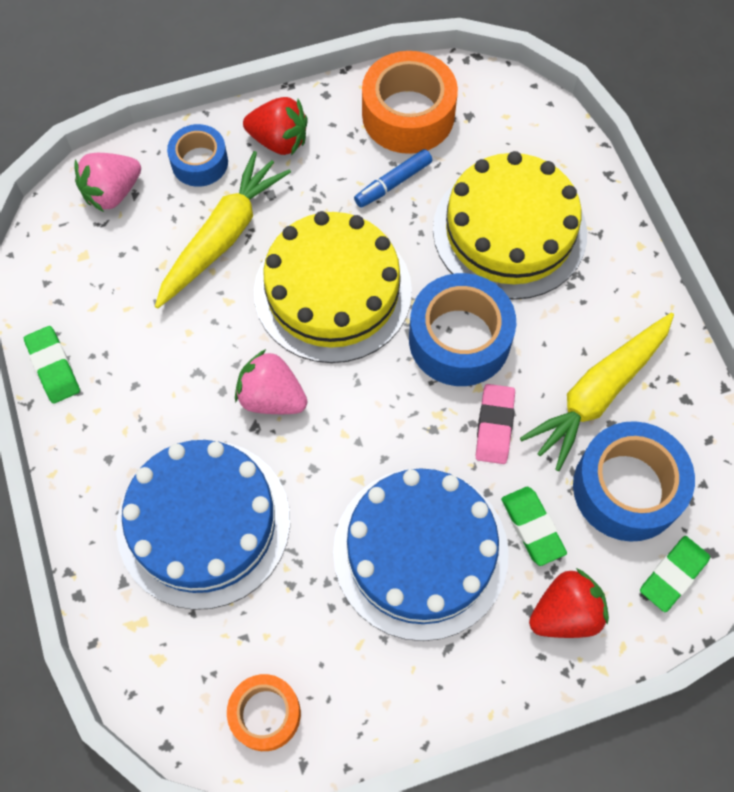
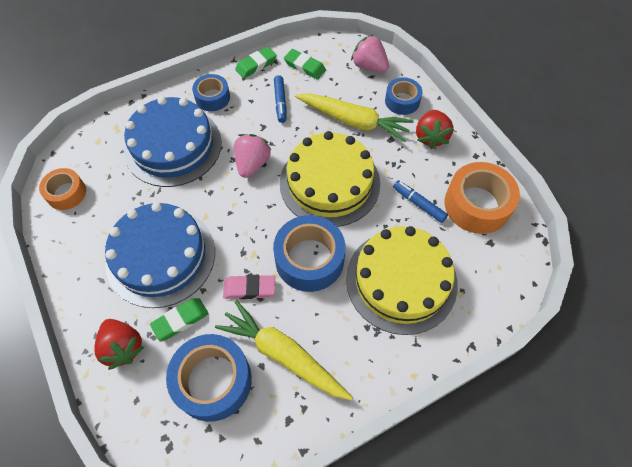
camera: 80 degrees right, 5 degrees down
green eraser [640,536,710,612] -> green eraser moved to [284,49,326,79]
none -> blue tape [192,74,230,111]
none -> blue marker [274,75,287,123]

